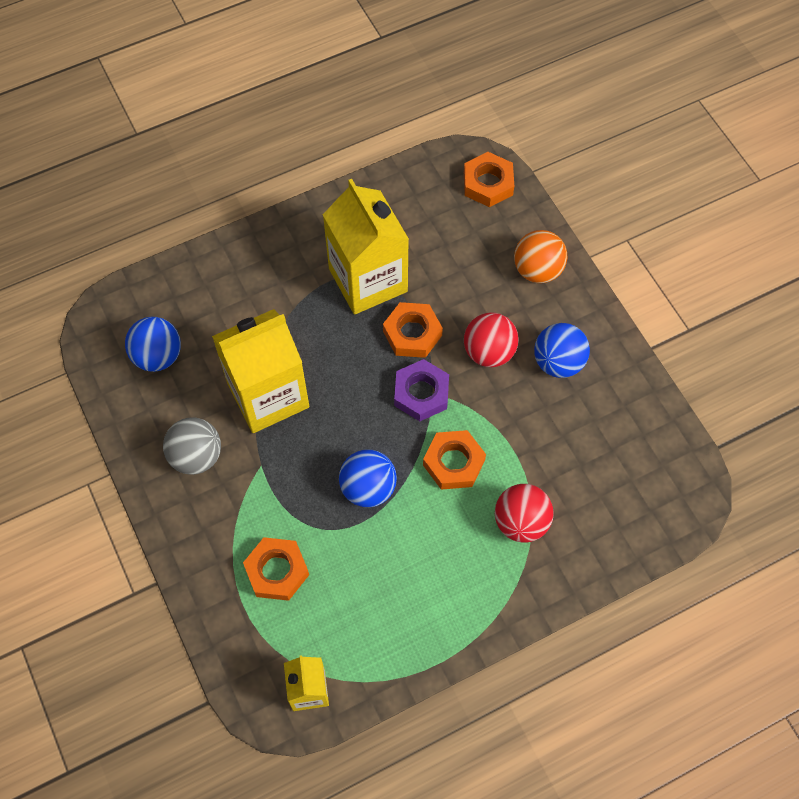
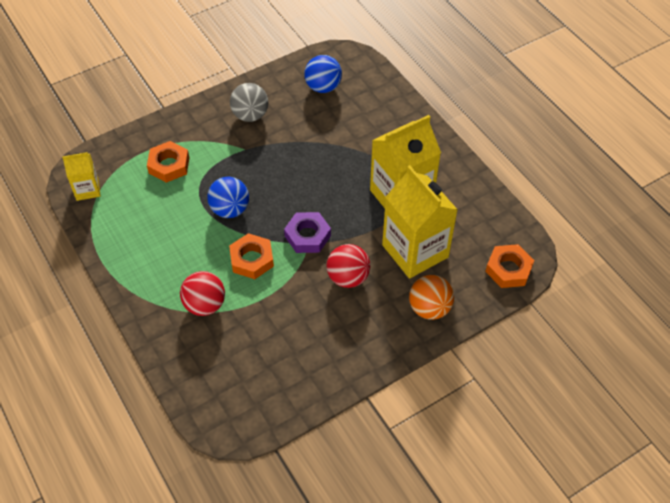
camera: 85 degrees right, 10 degrees down
yellow carton [212,309,309,433] -> yellow carton moved to [382,165,458,279]
orange nut [383,302,443,358] -> none
blue ball [534,323,590,378] -> none

